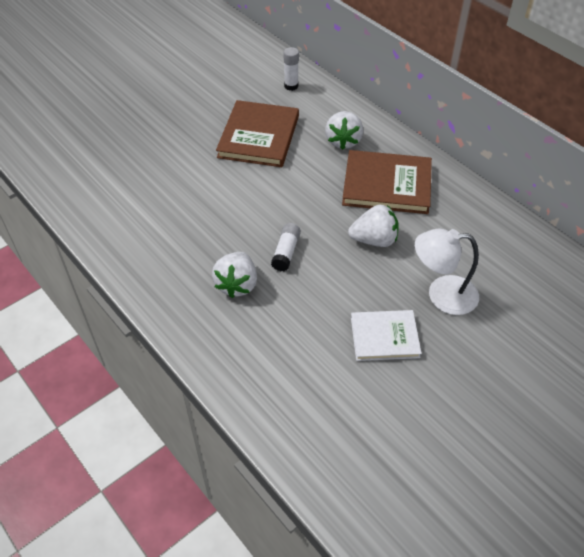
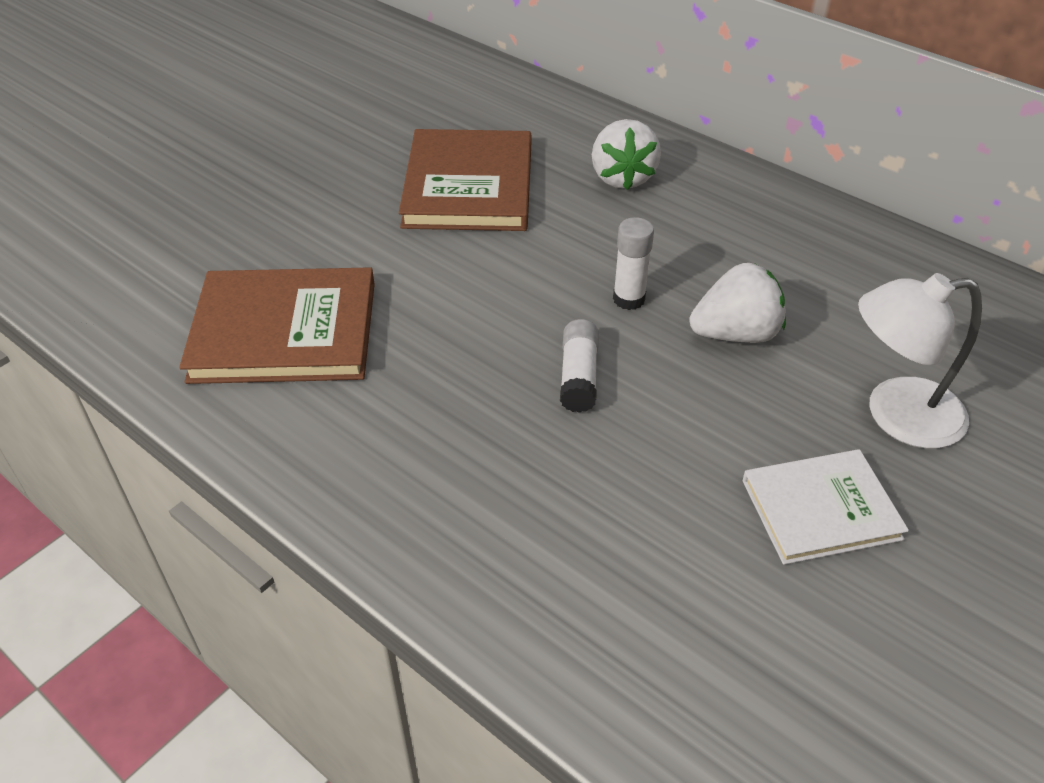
camera: 10 degrees left, 5 degrees down
white strawberry [212,252,257,298] -> none
white glue stick [284,47,299,91] -> white glue stick moved to [613,217,654,310]
brown book [342,150,432,214] -> brown book moved to [179,268,375,384]

